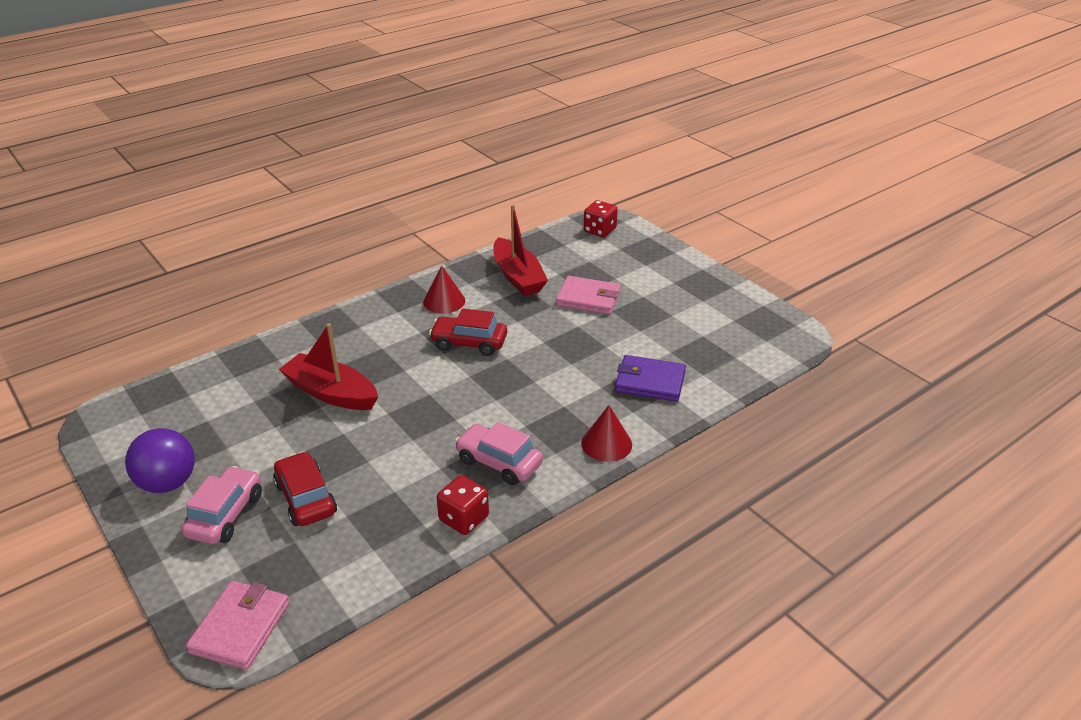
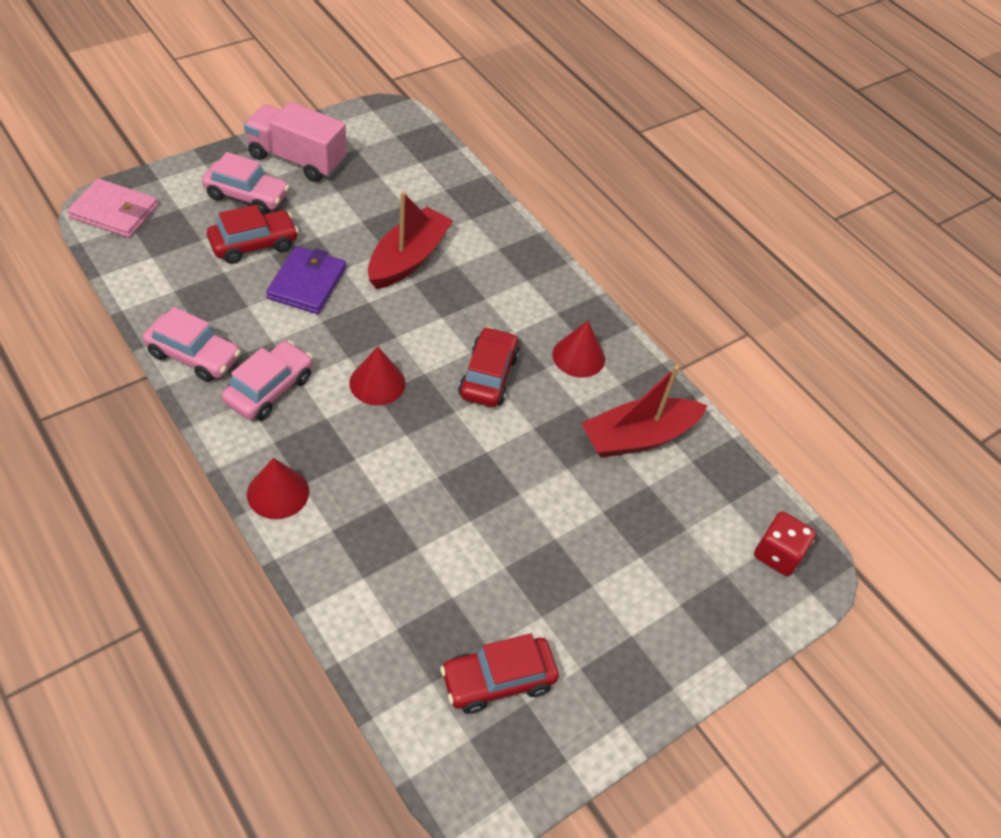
camera: 85 degrees right, 15 degrees up
purple ball [125,428,195,493] -> pink truck [244,102,346,182]
red dice [437,475,489,535] -> pink car [143,307,241,382]
pink wallet [556,276,621,315] -> none
purple wallet [615,355,686,402] -> purple wallet moved to [266,246,346,314]
none -> red cone [349,346,406,405]
none -> red car [440,634,559,714]

